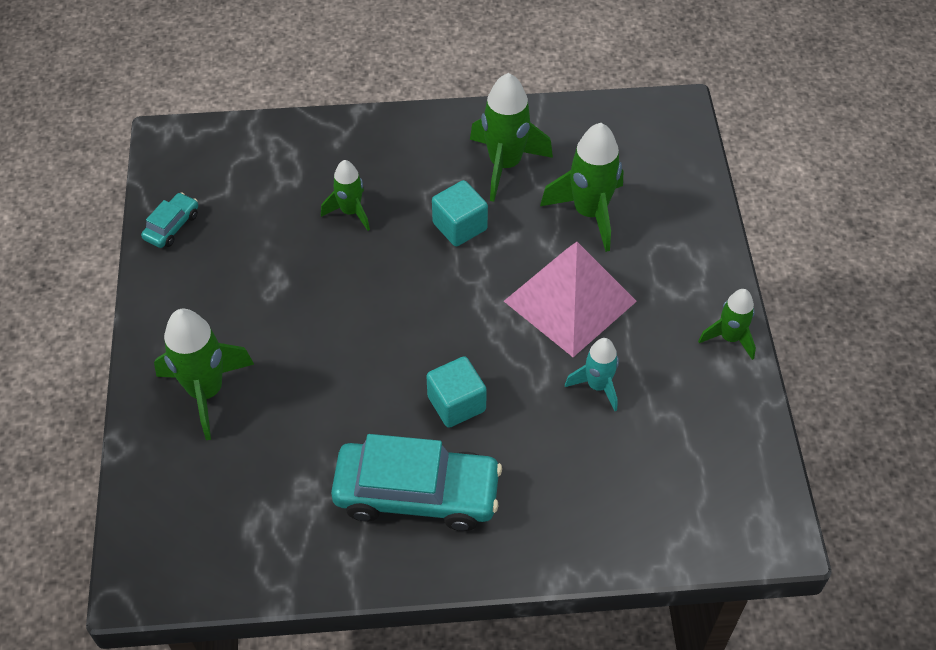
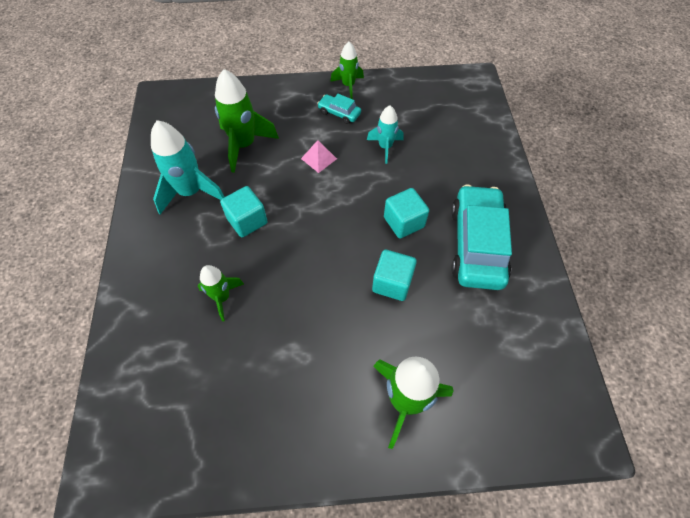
camera: 90 degrees left, 5 degrees up
turquoise car [141,192,198,248] -> turquoise car moved to [317,94,361,124]
green rocket [470,73,553,202] -> turquoise rocket [151,120,224,214]
pink pyramid [504,242,637,357] -> pink pyramid [301,140,337,173], size x0.40
none -> turquoise cube [372,250,417,301]

